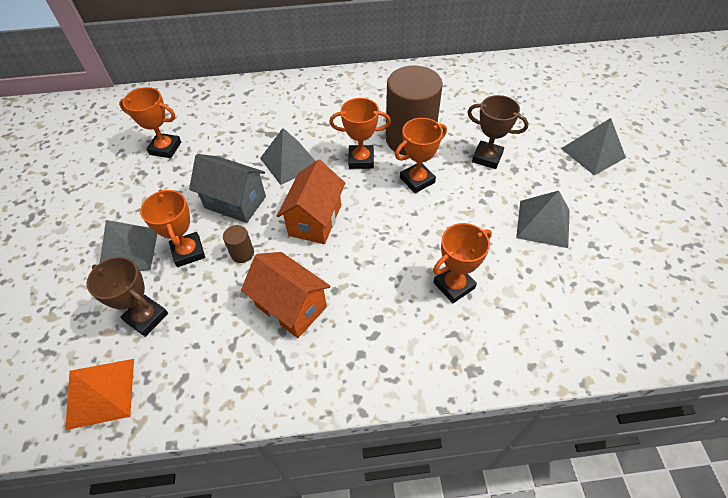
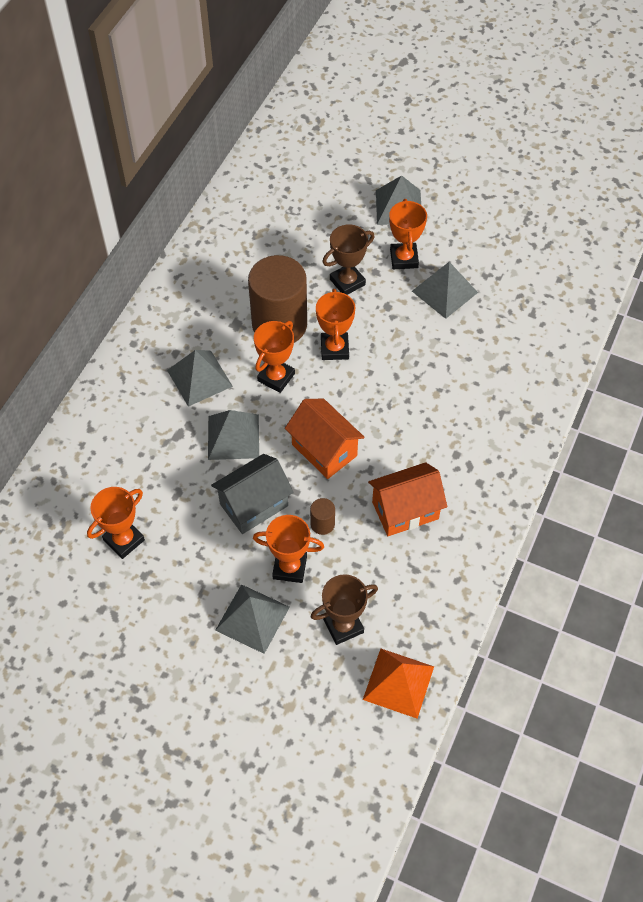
camera: 60 degrees left, 5 degrees up
orange trophy [433,223,492,303] -> orange trophy moved to [389,199,427,269]
none -> grey pyramid [167,350,233,407]

